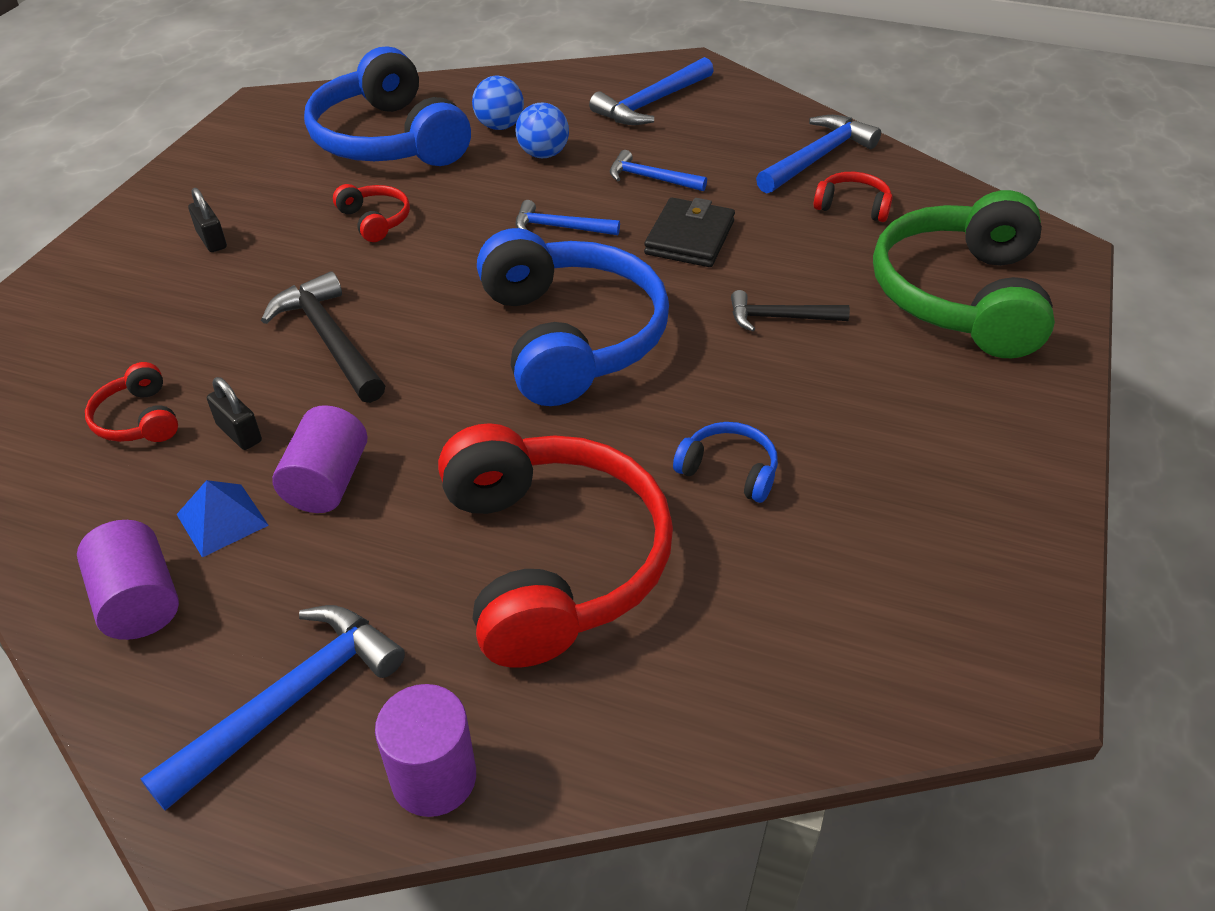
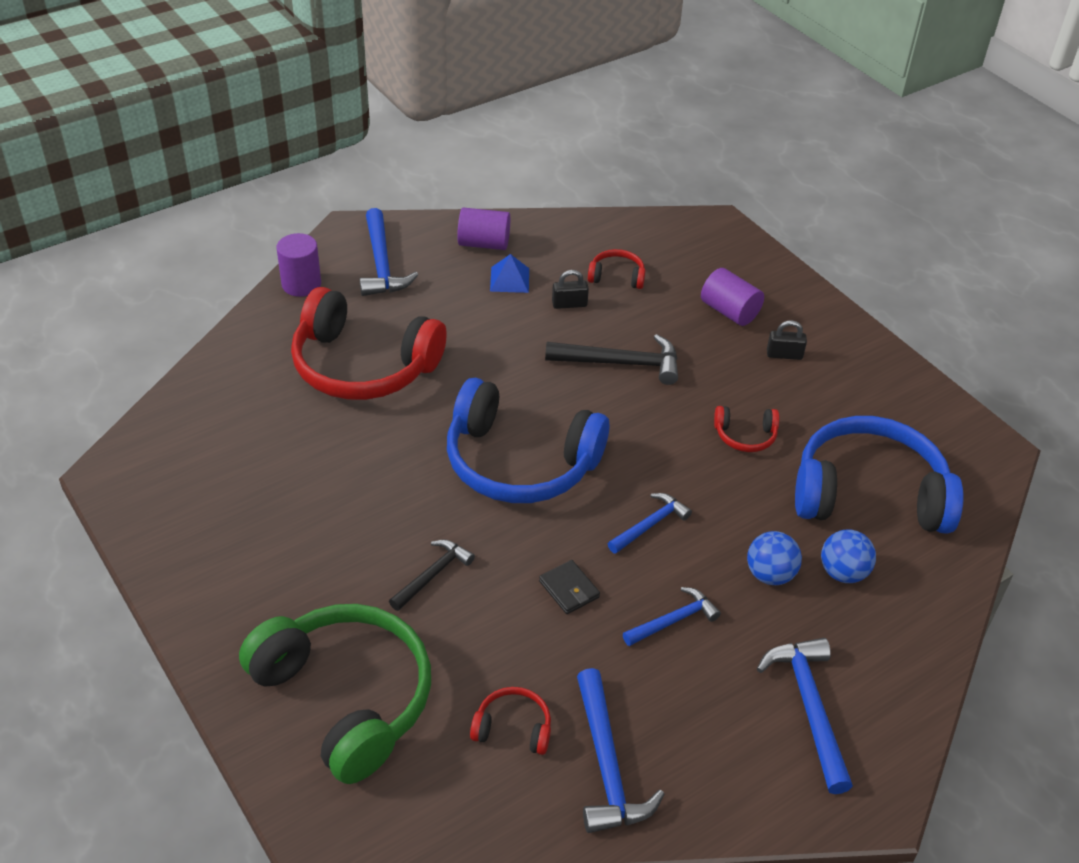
camera: 125 degrees right, 0 degrees up
purple cylinder [272,405,368,513] -> purple cylinder moved to [701,268,764,326]
black wallet [644,198,735,267] -> black wallet [539,560,600,614], size x0.63
blue headphones [673,422,778,503] -> none
red headphones [814,172,893,222] -> red headphones turned 135 degrees counterclockwise [470,687,551,755]

